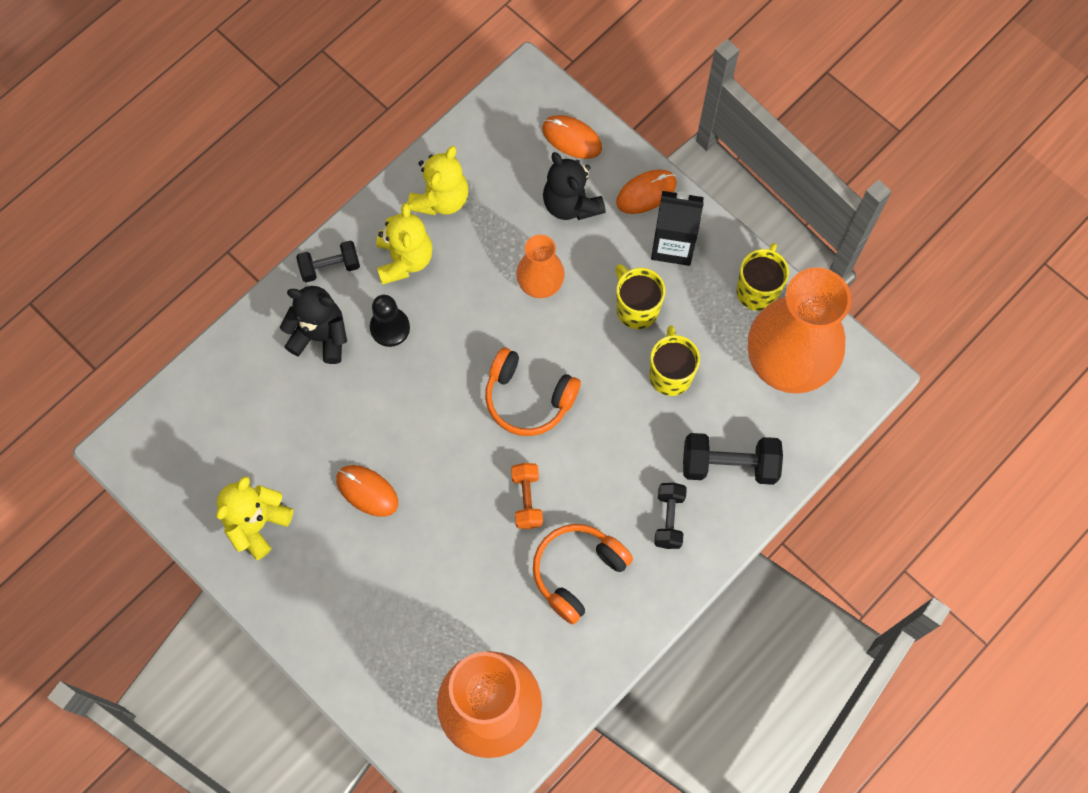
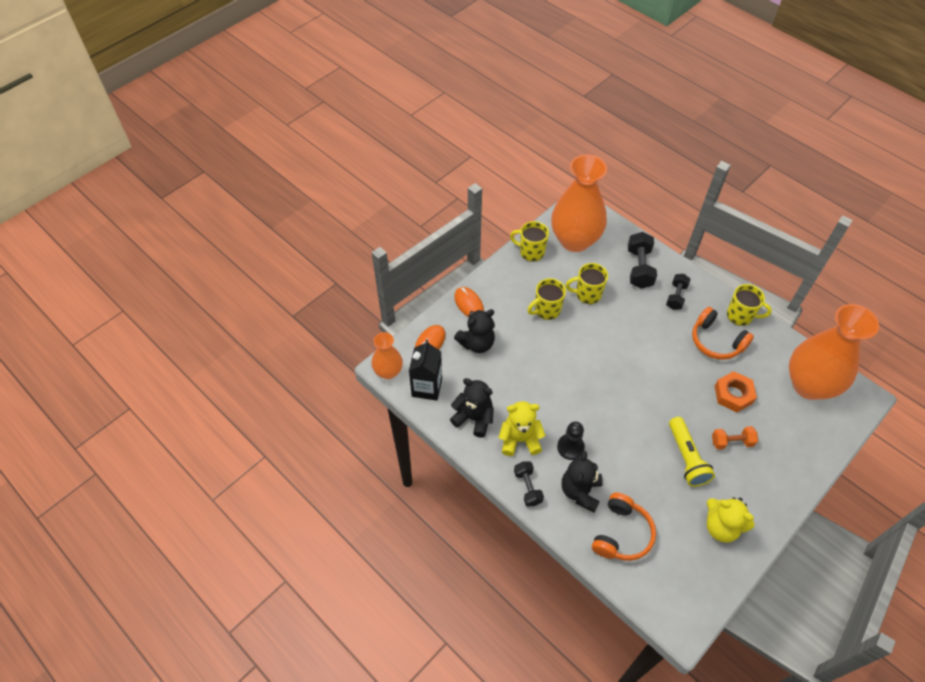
camera: 90 degrees left, 15 degrees down
orange mouse [336,465,398,517] -> yellow flashlight [669,417,715,487]
yellow teddy bear [407,146,469,216] -> black teddy bear [450,378,494,438]
orange headphones [485,348,581,436] -> orange headphones moved to [592,492,656,561]
orange dumbbell [511,463,543,529] -> orange dumbbell moved to [712,426,758,450]
orange vase [516,235,565,298] -> orange vase moved to [371,332,403,379]
black carton [651,191,704,266] -> black carton moved to [409,340,442,401]
black dumbbell [654,483,687,549] -> black dumbbell turned 75 degrees counterclockwise [666,274,690,310]
none -> orange nut [715,371,757,412]
none -> yellow mug [727,284,772,326]

